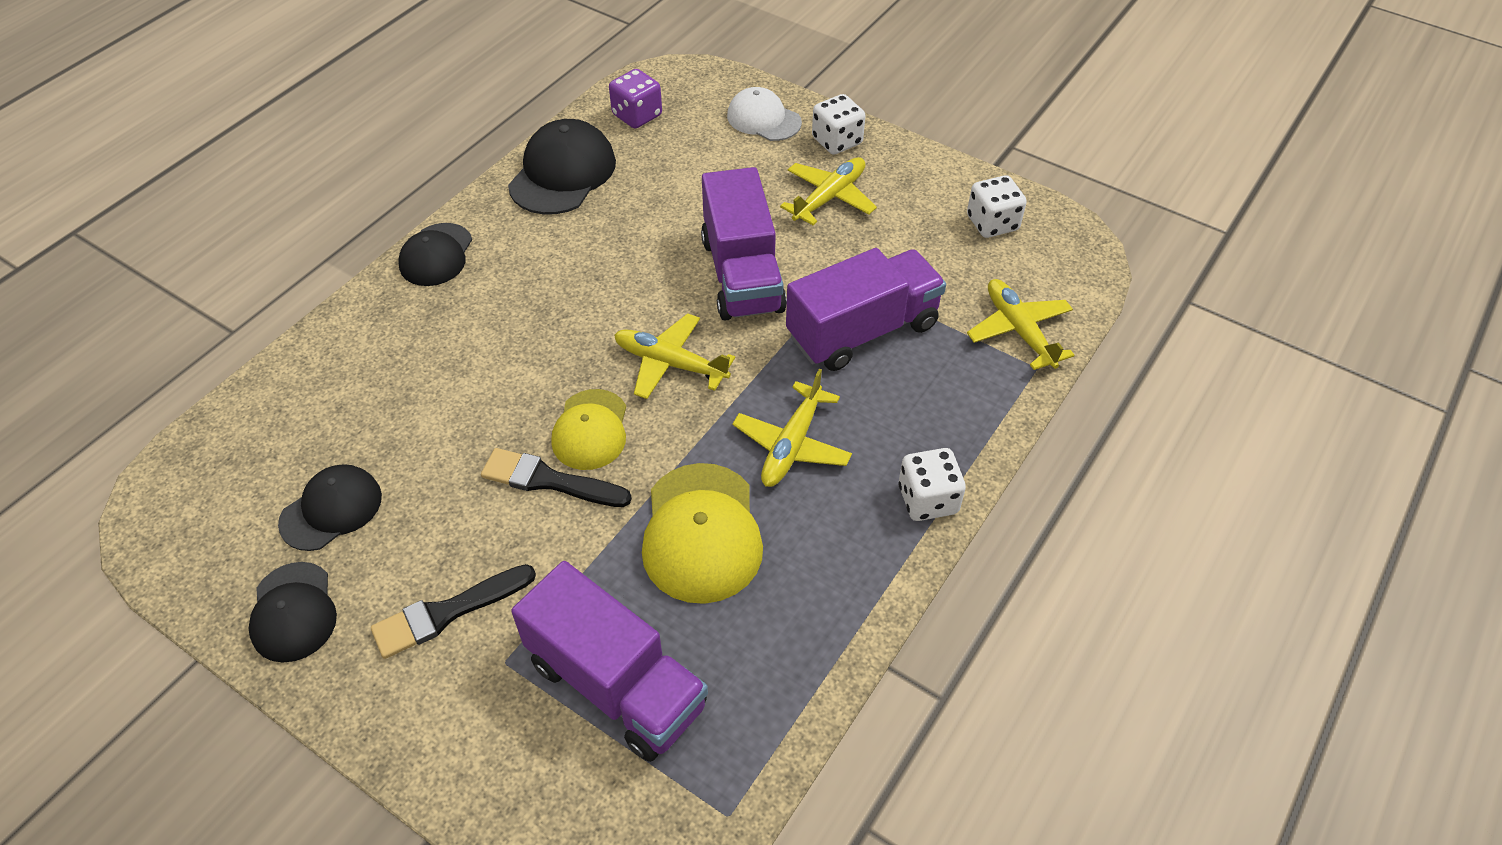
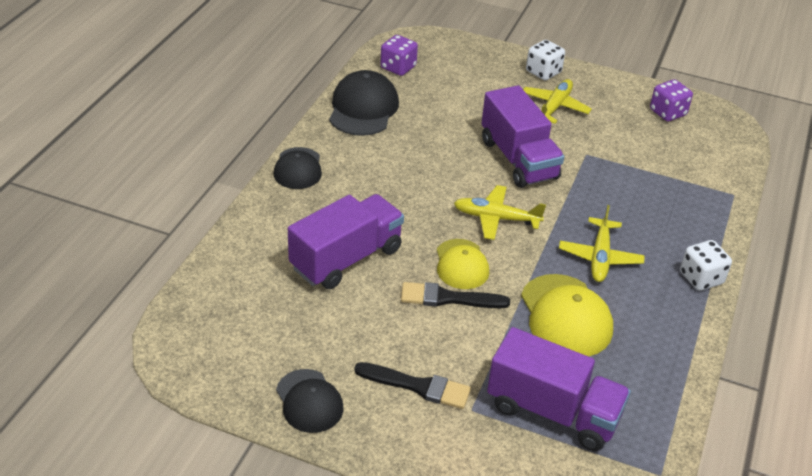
camera: 15 degrees left, 10 degrees down
black cap [278,464,382,551] -> none
black brush [371,564,536,659] -> black brush turned 120 degrees counterclockwise [354,362,471,409]
white cap [727,87,802,141] -> none
purple truck [786,248,946,371] -> purple truck moved to [288,194,404,289]
white dice [967,175,1027,238] -> purple dice [650,79,693,122]
yellow plane [967,279,1074,370] -> none

